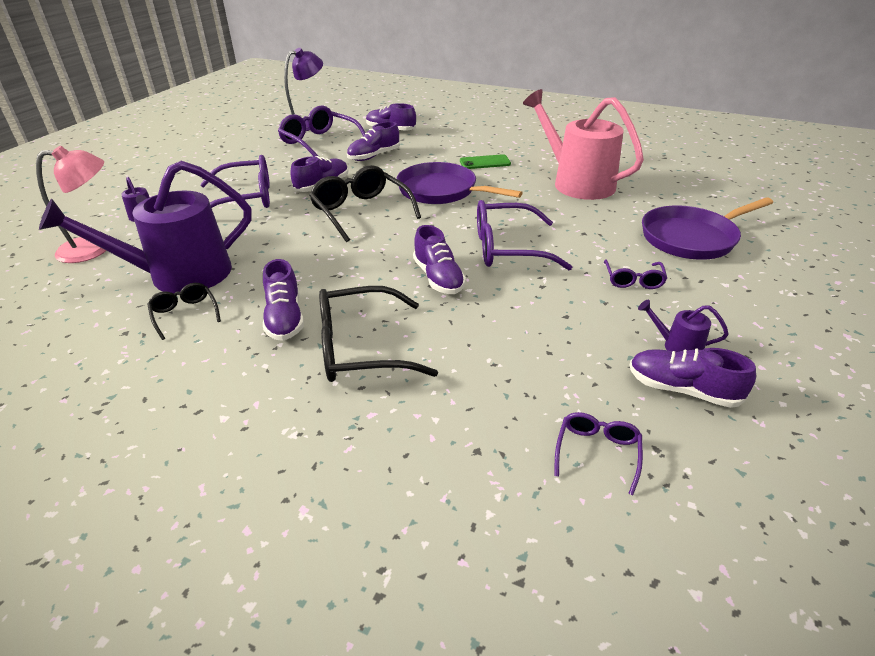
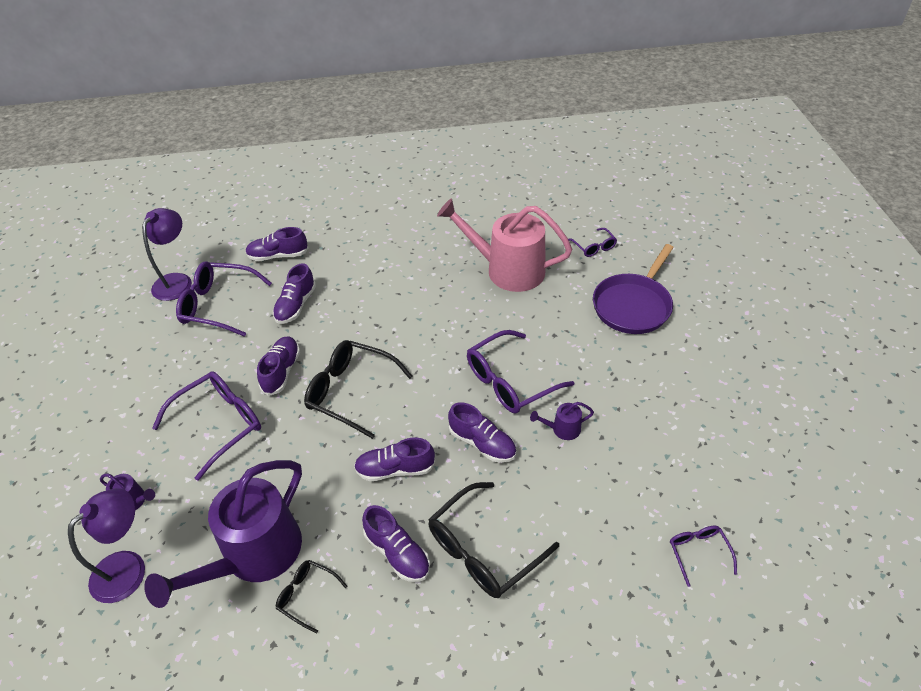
camera: 30 degrees left, 10 degrees up
pink lamp [36,146,106,263] -> purple lamp [68,488,145,603]
purple pan [396,162,523,204] -> none
green phone [460,154,511,169] -> none
purple glasses [604,259,667,289] -> purple glasses moved to [568,228,617,257]
purple shoe [629,348,756,408] -> purple shoe moved to [354,438,435,481]
purple watering can [638,299,729,352] -> purple watering can moved to [530,402,594,440]

